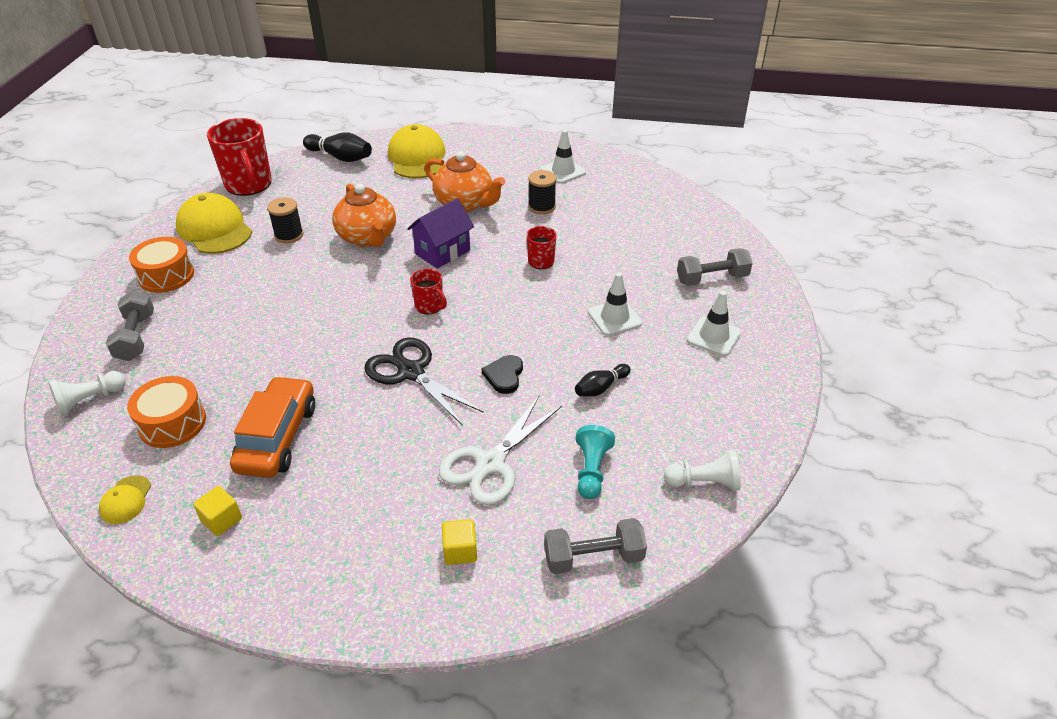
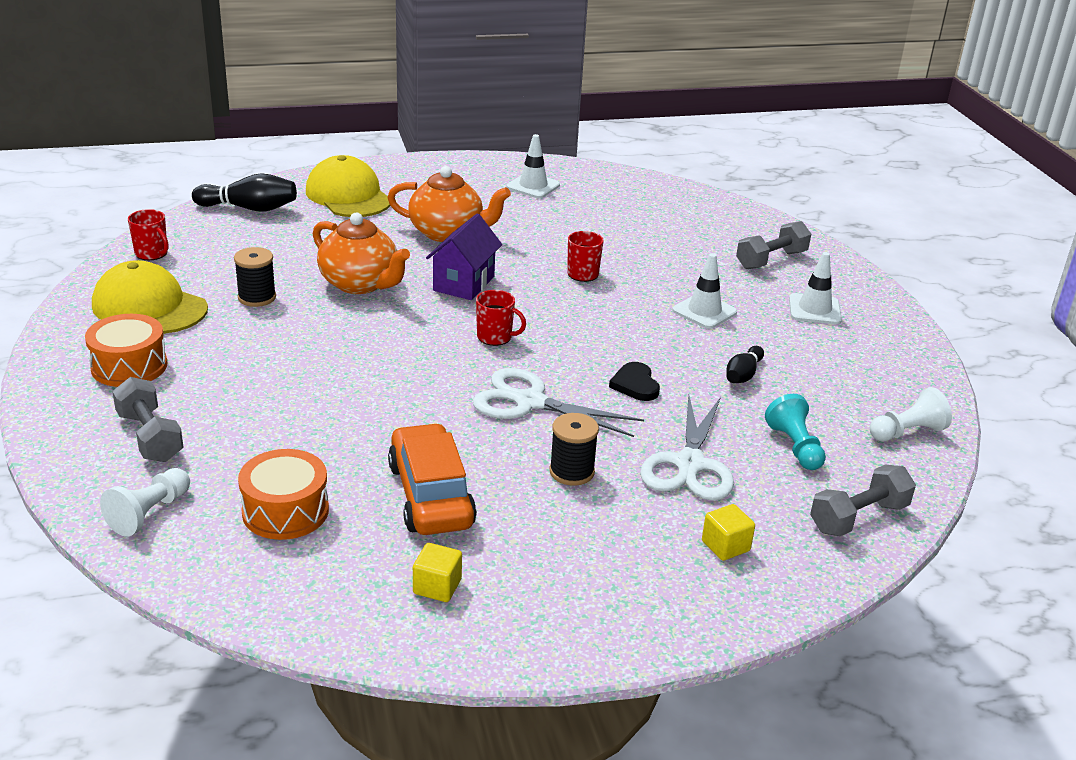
camera: 25 degrees left, 10 degrees down
yellow cap [99,475,151,524] -> none
red mug [207,118,272,196] -> red mug [128,209,169,260], size x0.51
black scissors [365,338,484,426] -> white scissors [473,368,644,437]
black spool [528,170,556,214] -> black spool moved to [550,413,599,486]

